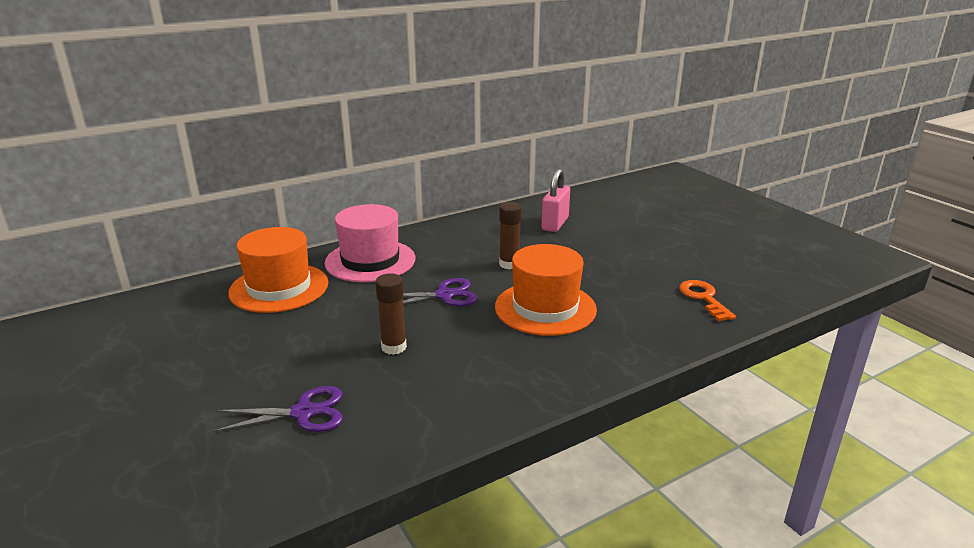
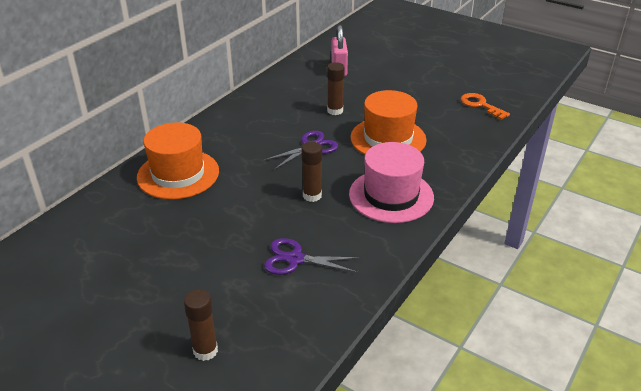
camera: 25 degrees left, 10 degrees up
purple scissors [212,386,343,432] -> purple scissors turned 135 degrees counterclockwise [264,238,360,275]
pink hat [325,204,416,282] -> pink hat moved to [349,142,434,223]
none -> brown glue stick [184,289,218,361]

